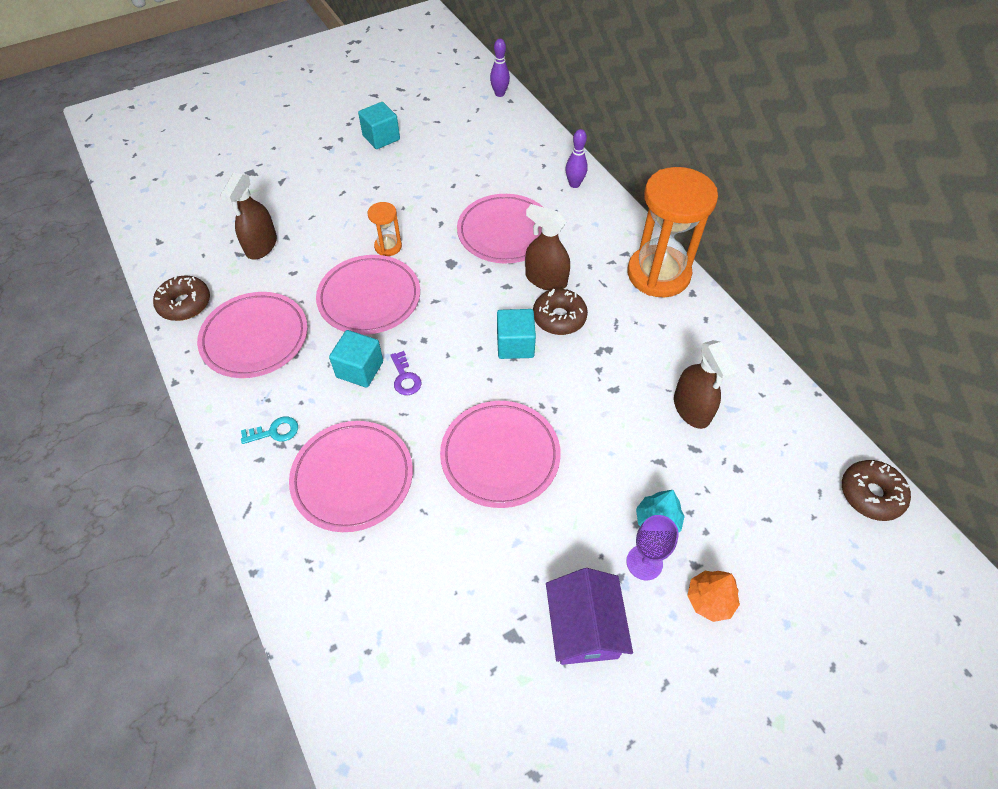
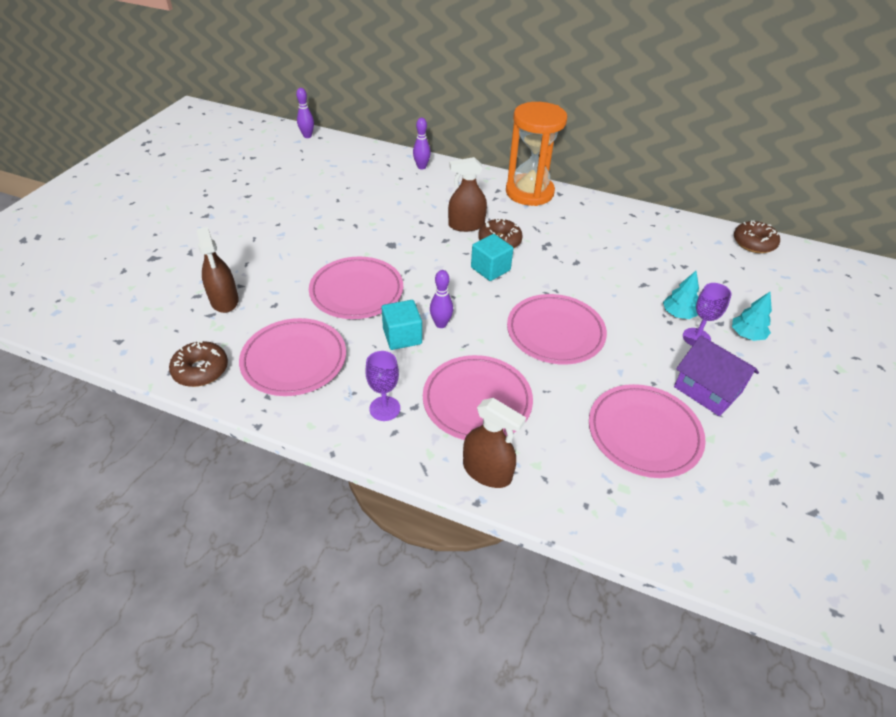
camera: 40 degrees left, 10 degrees down
turquoise key [241,417,298,444] -> purple goblet [365,351,400,421]
turquoise cube [358,102,400,149] -> none
orange hourglass [368,202,402,256] -> none
purple key [391,351,421,395] -> purple bowling pin [430,270,453,328]
pink plate [457,194,543,264] -> pink plate moved to [589,384,706,478]
brown spray bottle [674,340,737,429] -> brown spray bottle moved to [463,398,526,488]
orange tree [687,571,740,622] -> turquoise tree [732,292,772,341]

